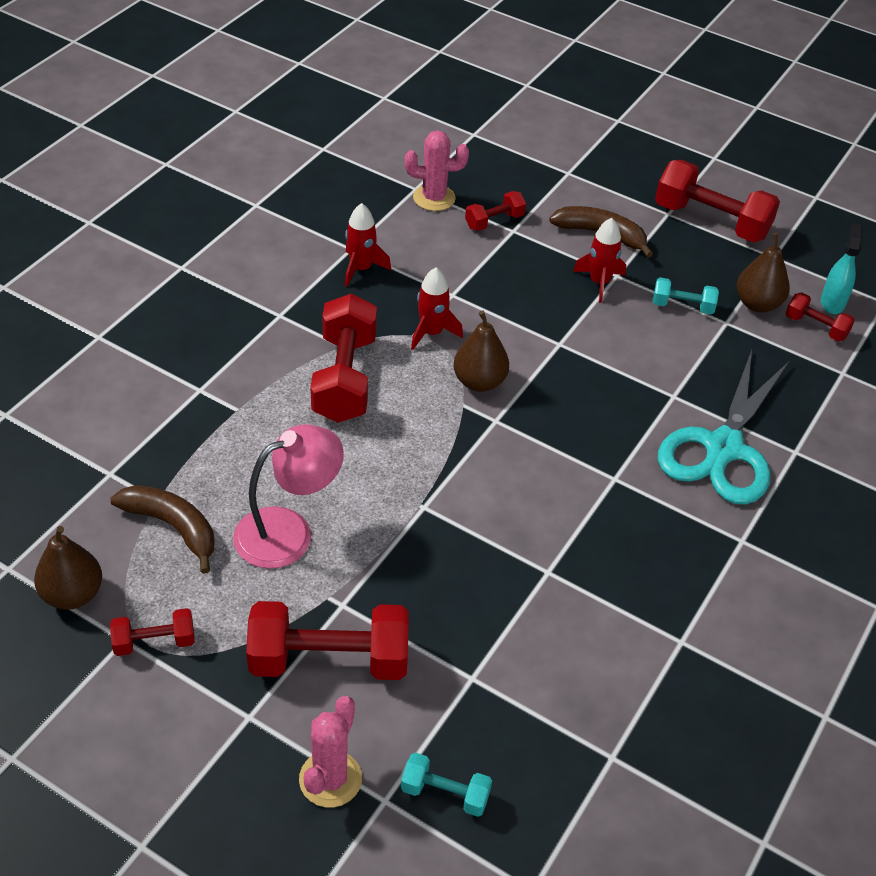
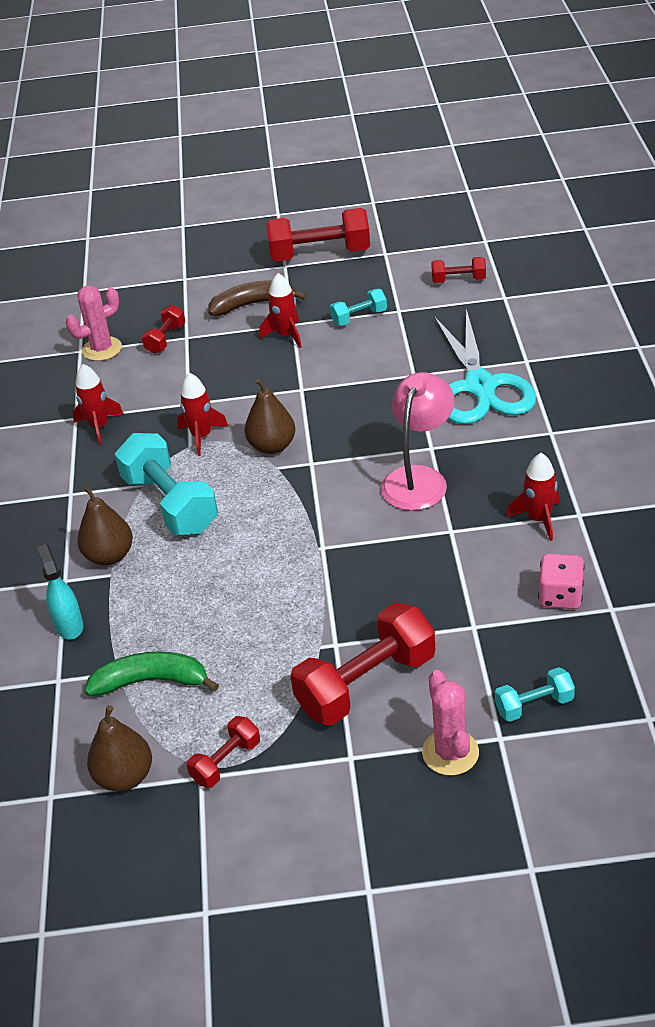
camera: 30 degrees left, 5 degrees down
brown banana [110,485,214,574] -> green banana [84,652,219,696]
pink lamp [233,424,344,569] -> pink lamp moved to [381,372,454,511]
red dumbbell [310,294,377,423] -> turquoise dumbbell [115,433,218,535]
brown pear [736,233,790,312] -> brown pear moved to [77,486,133,566]
turquoise spray bottle [821,223,862,314] -> turquoise spray bottle moved to [37,544,83,639]
none -> red rocket [507,453,559,541]
none -> pink dice [538,554,585,609]

